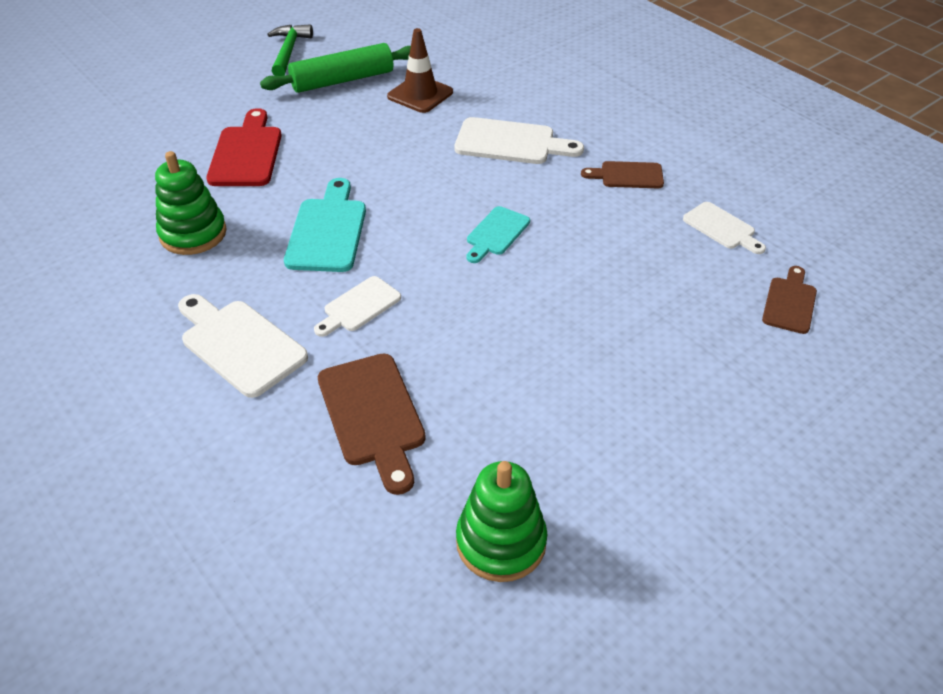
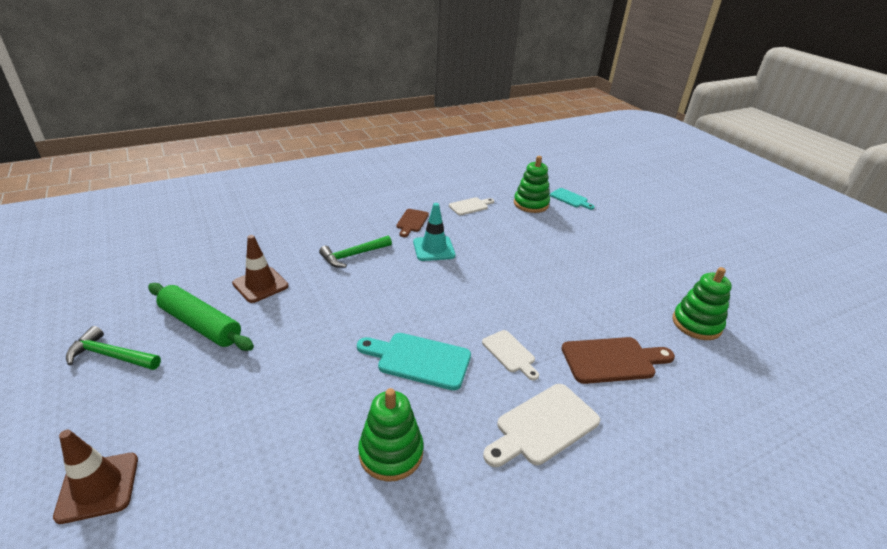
camera: 80 degrees left, 10 degrees down
red cutting board [206,108,282,186] -> none
green rolling pin [260,43,411,93] -> green rolling pin turned 45 degrees counterclockwise [148,283,254,351]
white cutting board [454,117,584,164] -> green hammer [319,235,392,268]
turquoise cutting board [466,206,530,263] -> turquoise cutting board moved to [550,188,595,210]
brown cutting board [762,266,817,334] -> green stacking toy [514,156,550,213]
none -> brown traffic cone [53,430,138,524]
none -> turquoise traffic cone [413,203,455,261]

